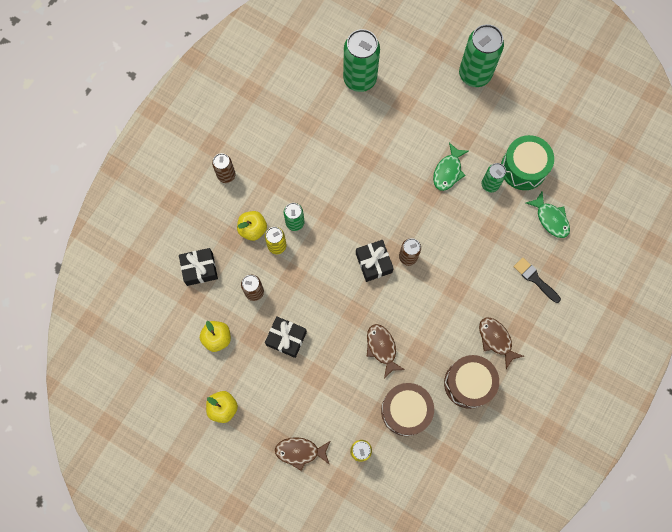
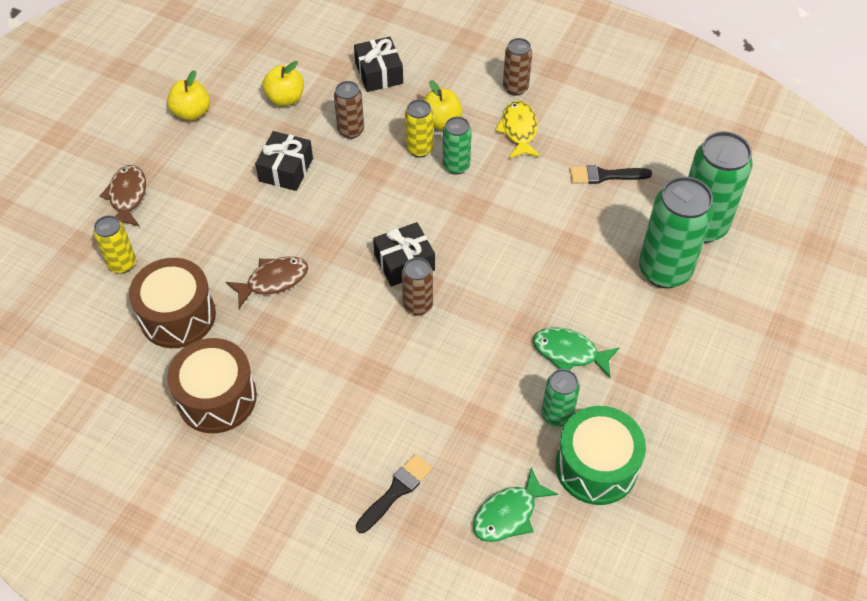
camera: 85 degrees right, 20 degrees down
green can [459,24,504,87] -> green can moved to [639,176,714,288]
brown fish [479,317,524,369] -> none
none -> yellow fish [495,101,541,158]
none -> black brush [570,165,652,184]

